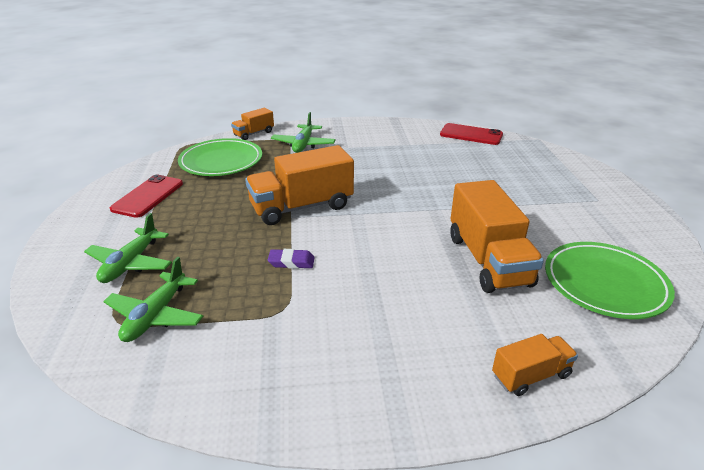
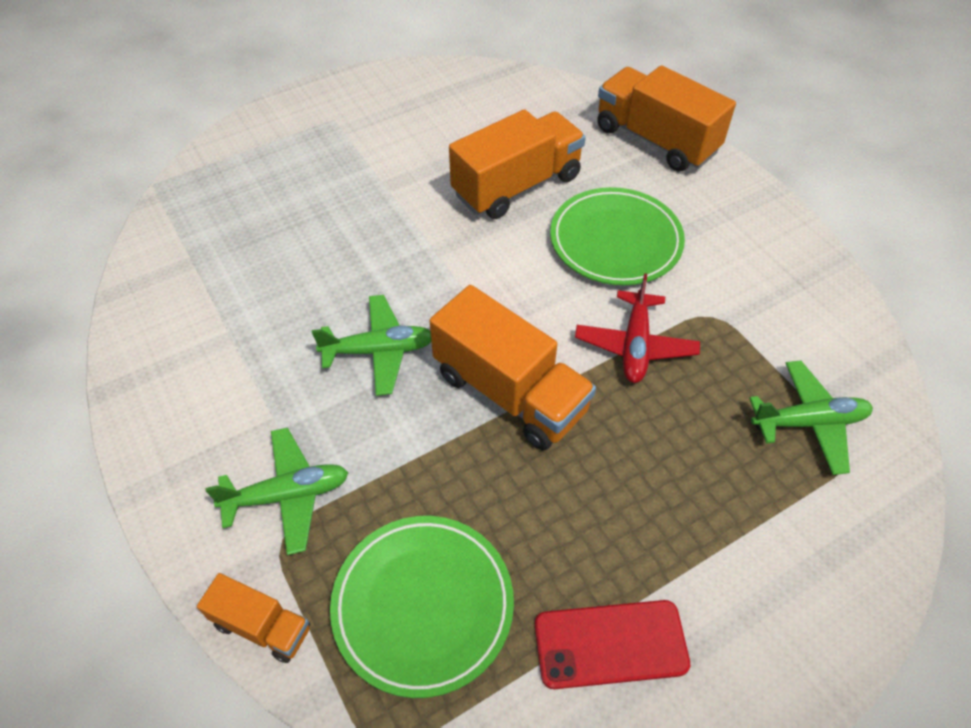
camera: 115 degrees left, 20 degrees up
green plane [84,213,172,283] -> green plane moved to [312,295,431,396]
purple eraser [268,249,315,269] -> red plane [575,273,700,383]
red phone [440,123,503,145] -> none
orange truck [492,334,578,396] -> orange truck [597,65,736,172], size x1.92
green plate [545,242,675,319] -> green plate moved to [550,187,685,285]

